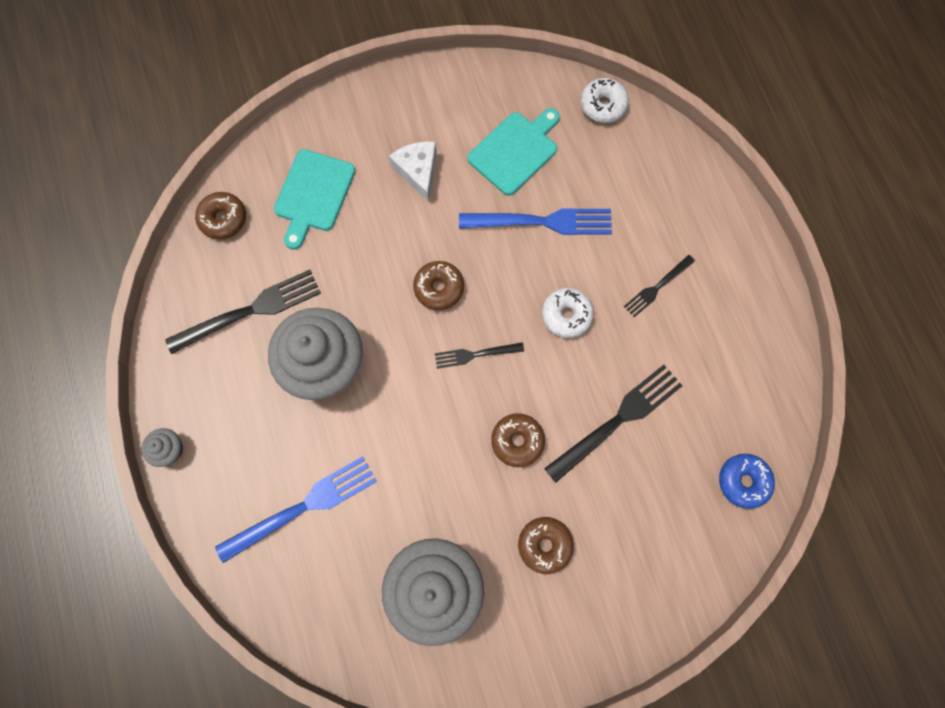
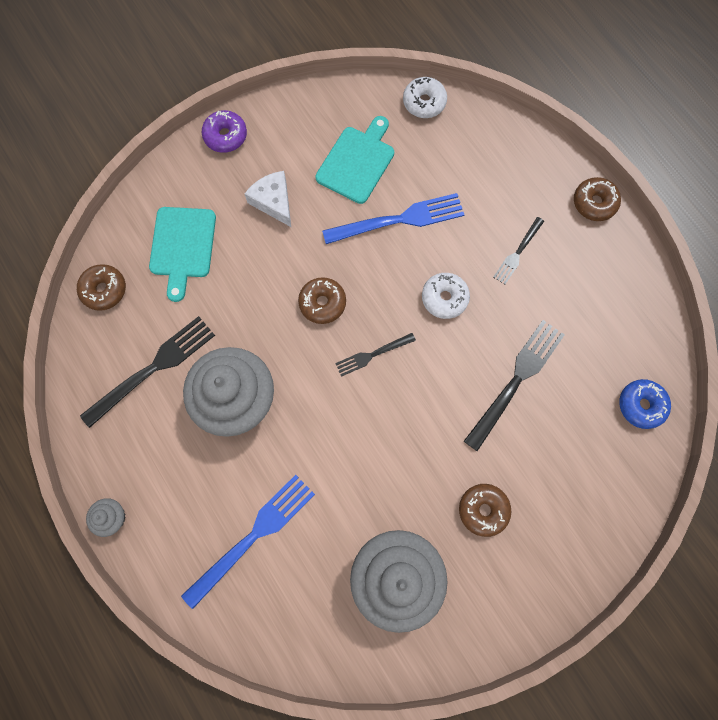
camera: 15 degrees left, 0 degrees up
brown donut [491,413,545,467] -> brown donut moved to [574,177,621,221]
none -> purple donut [202,110,247,153]

